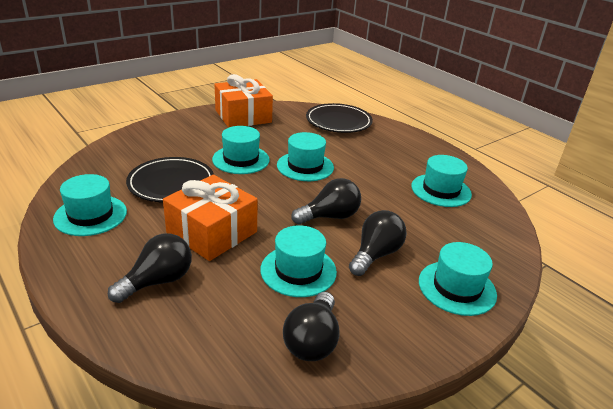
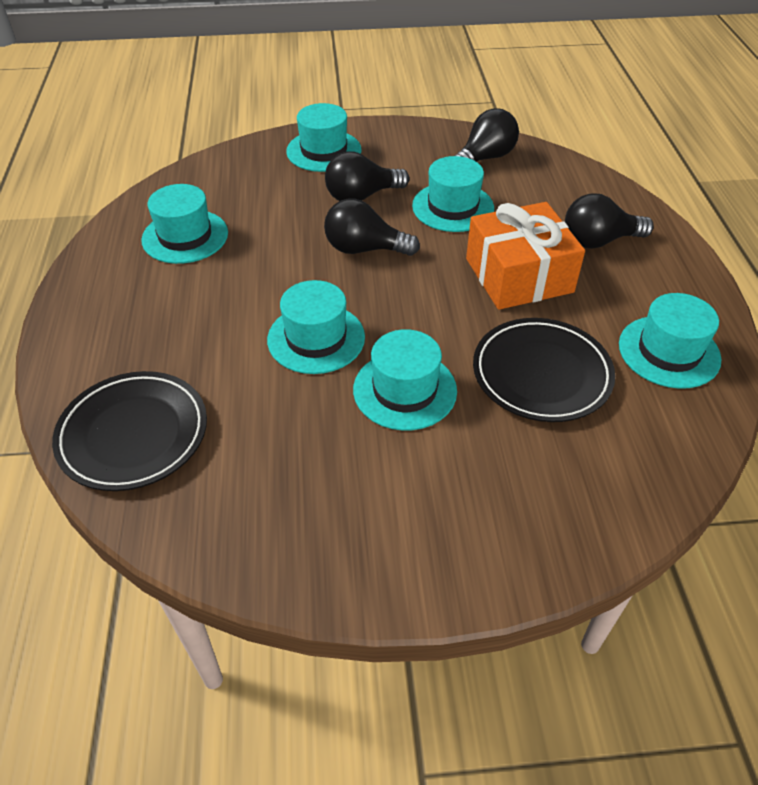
camera: 145 degrees left, 15 degrees up
orange gift [215,74,273,128] -> none

